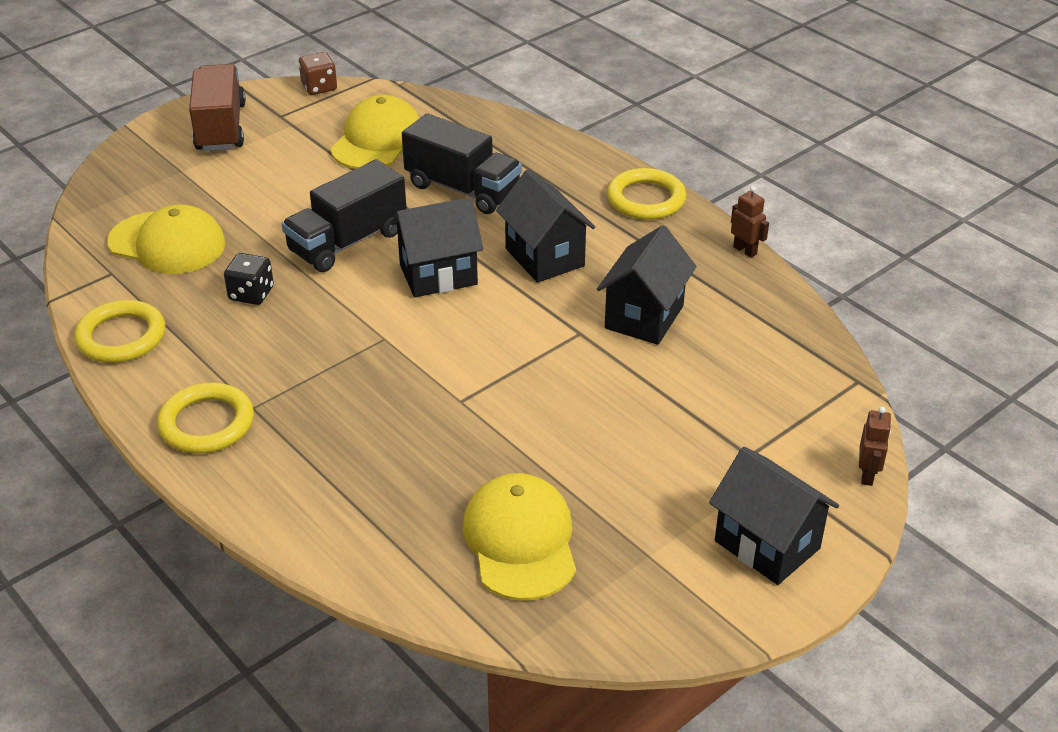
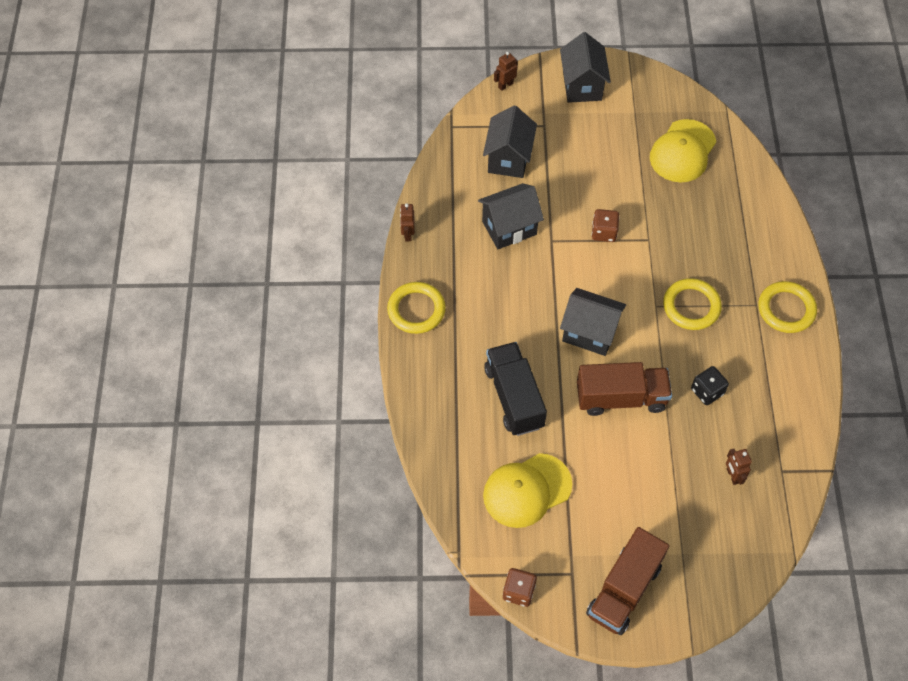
camera: 140 degrees left, 20 degrees up
yellow ring [74,300,165,363] -> yellow ring moved to [663,278,722,330]
yellow cap [107,205,226,274] -> brown robot [726,449,752,485]
black truck [282,159,407,272] -> brown truck [577,362,672,416]
black house [496,169,595,283] -> black house moved to [483,106,537,178]
none -> brown dice [592,209,620,242]

